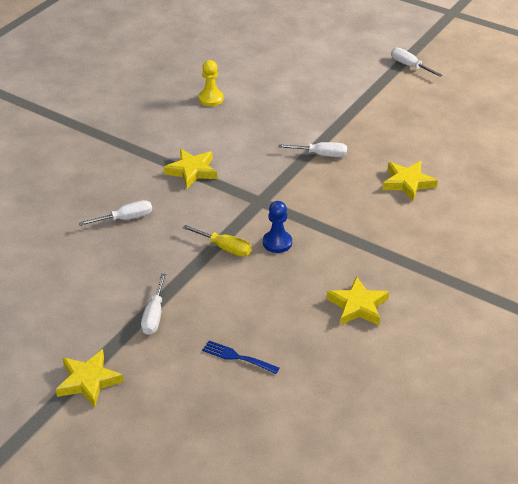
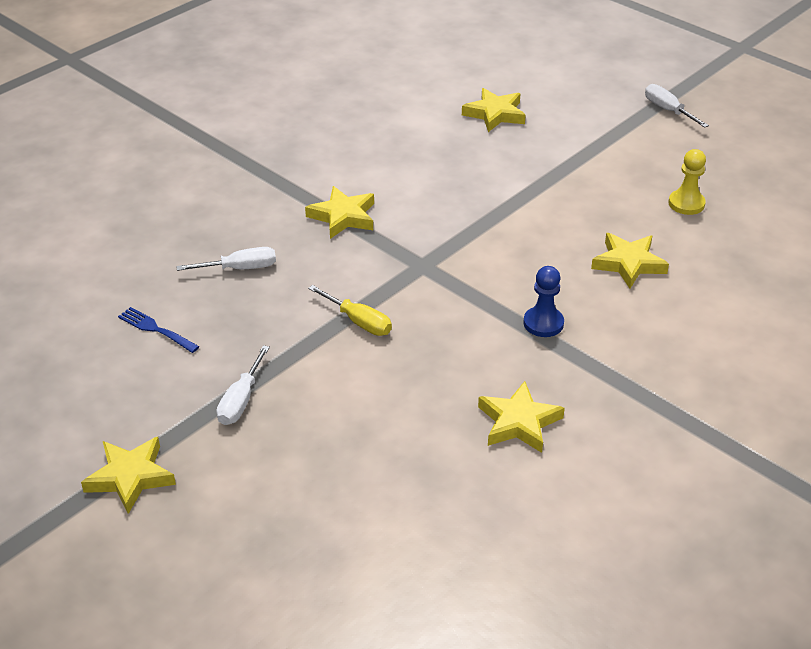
camera: 10 degrees right, 0 degrees up
yellow pawn [198,60,224,106] -> yellow pawn moved to [669,149,706,215]
blue fork [202,340,279,374] -> blue fork moved to [118,307,200,353]
blue pawn [263,201,292,253] -> blue pawn moved to [523,266,564,337]
white screwdriver [278,142,347,157] -> none
none -> yellow star [462,88,526,132]

